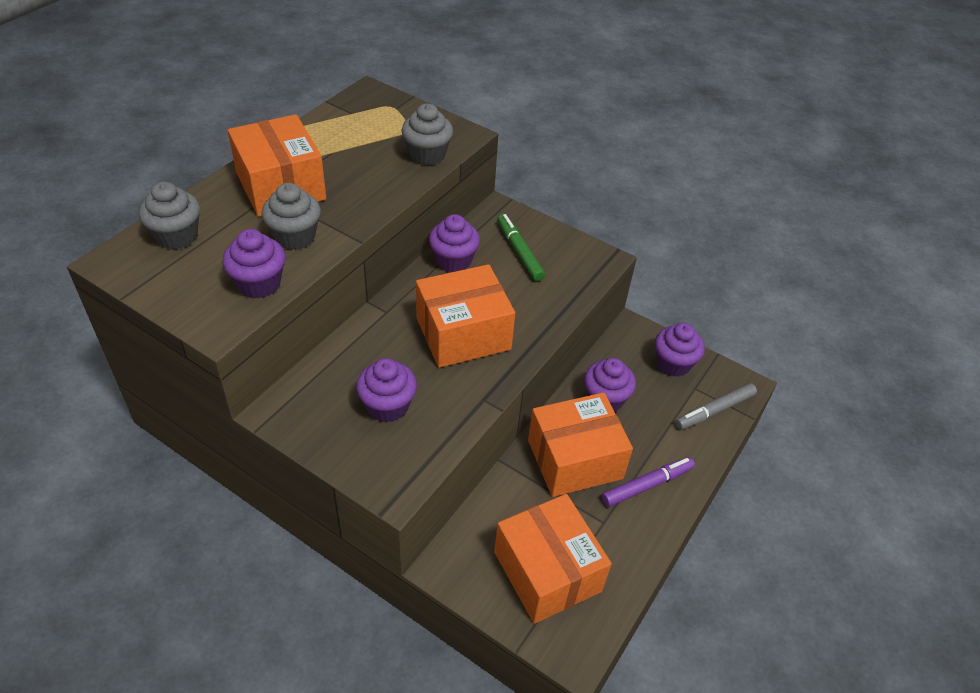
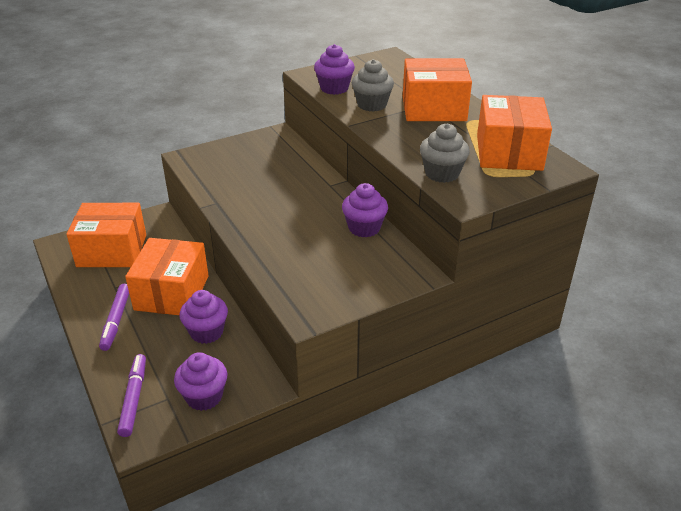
camera: 120 degrees right, 10 degrees down
grey cupcake [139,182,200,249] -> none
purple cupcake [356,358,417,423] -> none
orange box [416,264,515,368] -> orange box moved to [477,95,552,171]
green marker [497,214,545,281] -> none
grey marker [675,383,757,430] -> purple marker [117,354,146,437]

